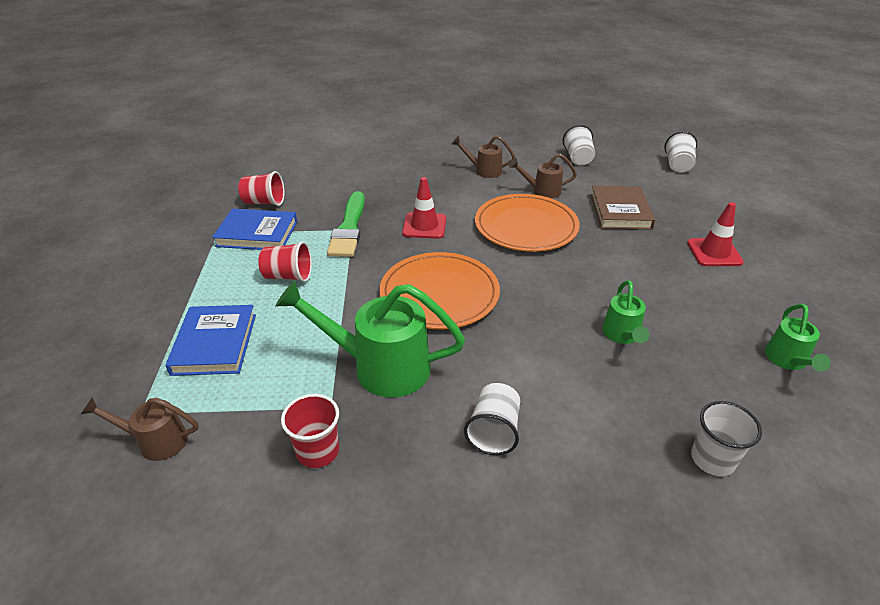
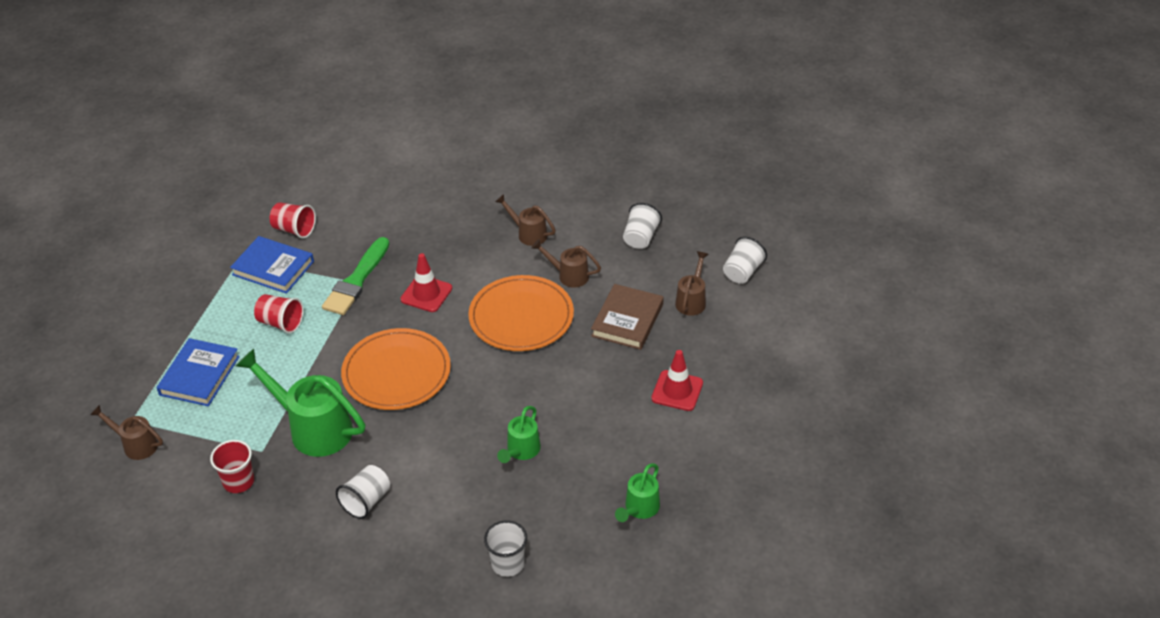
camera: 20 degrees right, 5 degrees up
none -> brown watering can [675,251,709,316]

